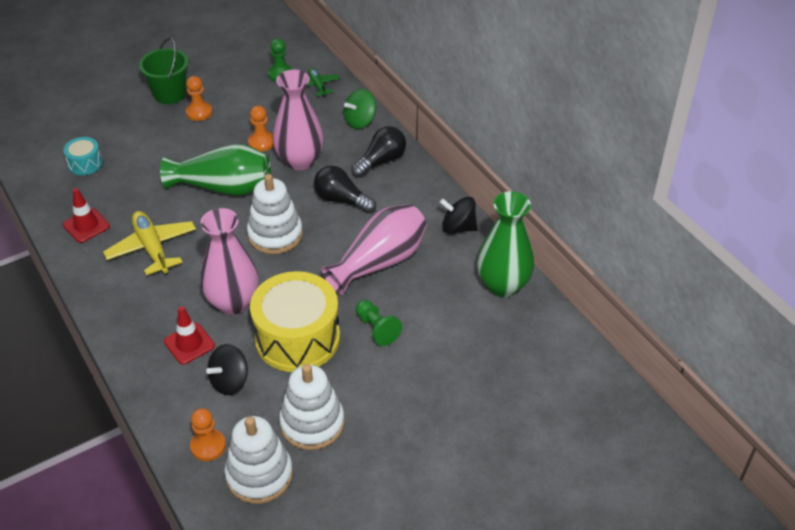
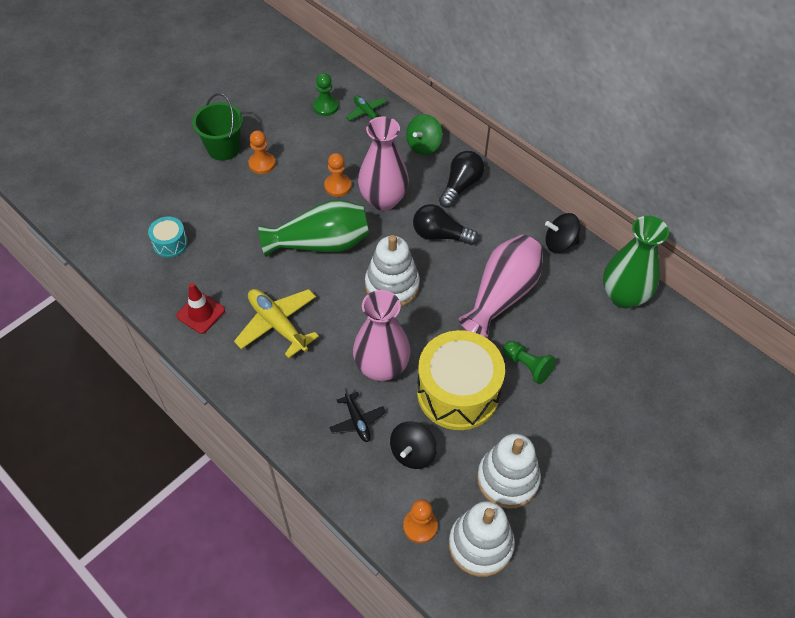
camera: 15 degrees left, 10 degrees up
red traffic cone [164,306,215,365] -> black plane [329,388,386,442]

